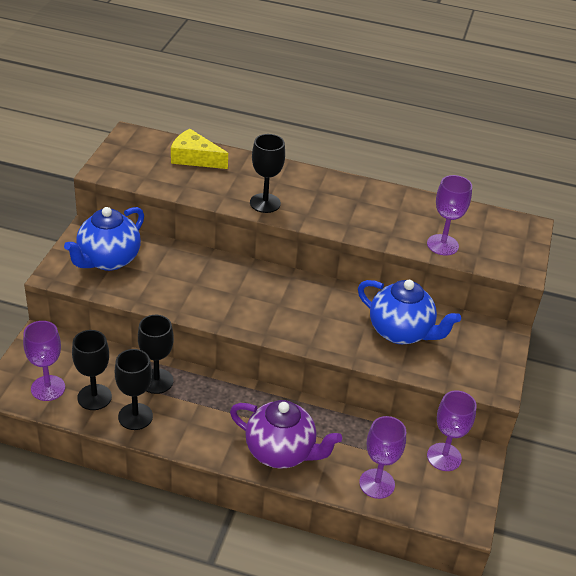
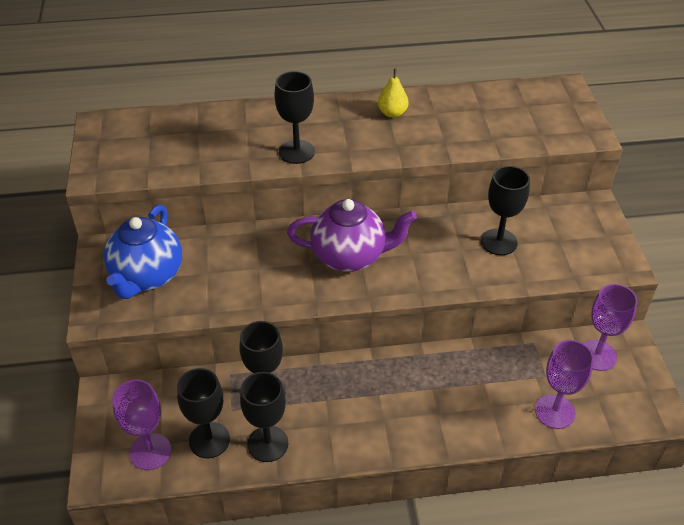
camera: 20 degrees left, 5 degrees up
yellow cheese [171,129,228,169] -> none
purple teapot [230,400,342,469] -> purple teapot moved to [287,199,417,272]
blue teapot [358,280,461,344] -> black goblet [481,166,530,255]
purple goblet [427,175,472,256] -> none
none -> yellow pear [378,69,408,118]

